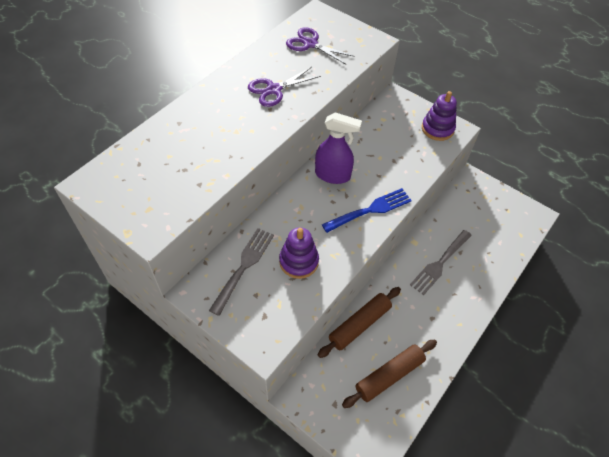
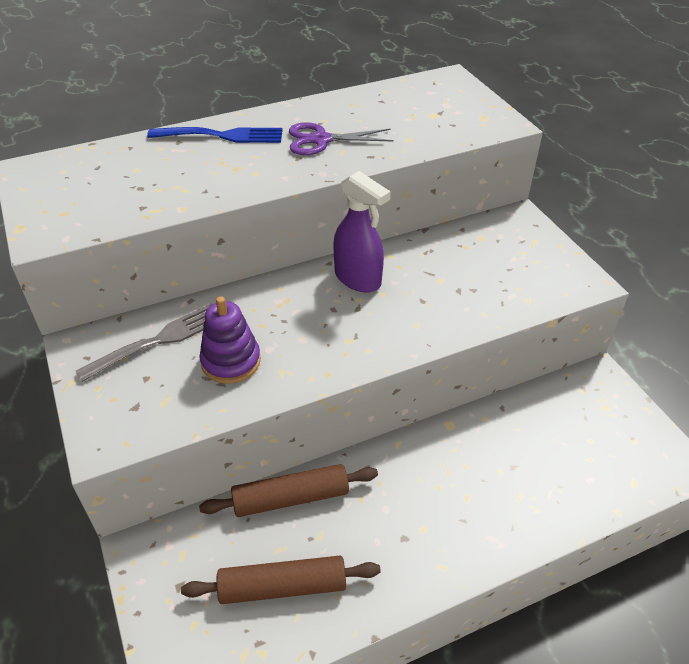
camera: 30 degrees right, 10 degrees down
purple scissors [286,27,355,64] -> none
blue fork [322,188,412,233] -> blue fork moved to [147,127,283,143]
grey fork [410,230,472,295] -> none
purple stacking toy [422,91,457,141] -> none

